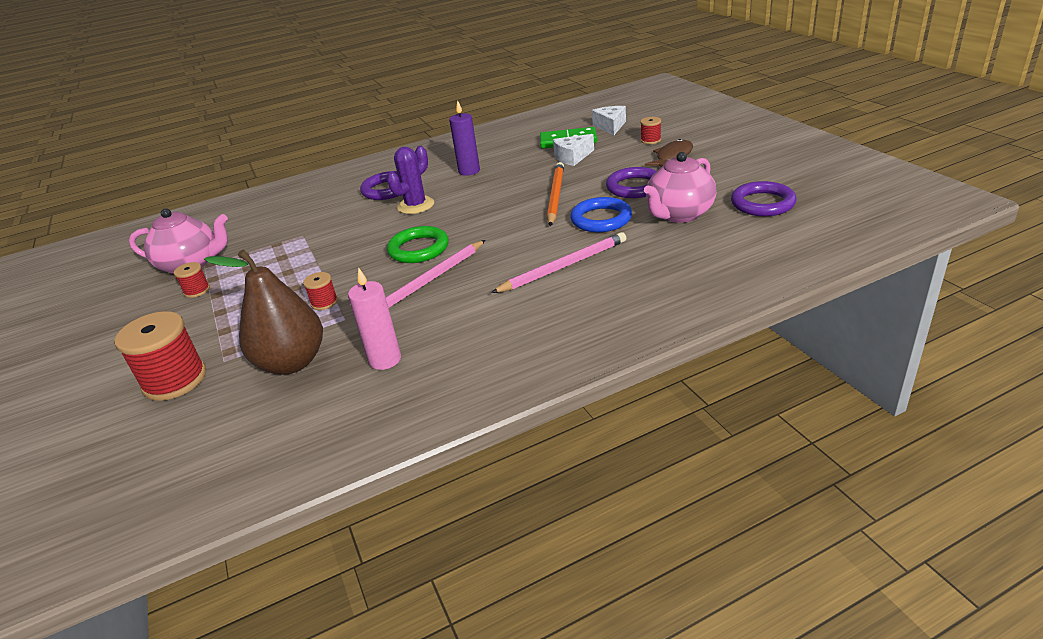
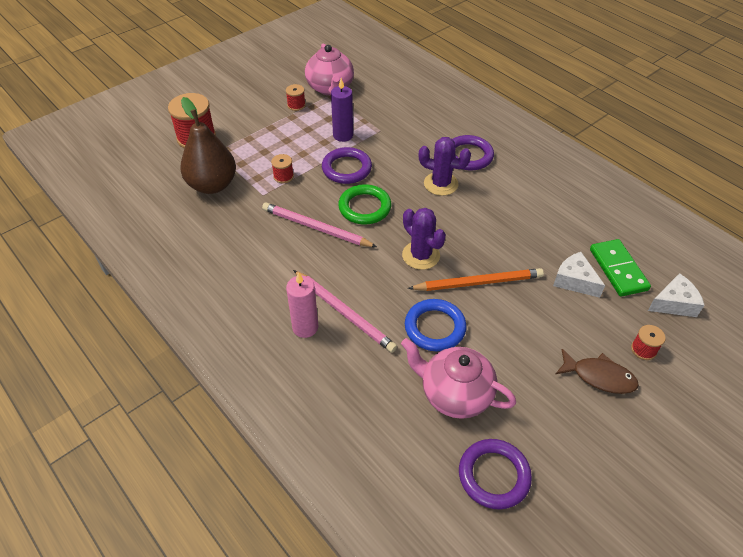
camera: 70 degrees right, 15 degrees up
pink candle [348,267,401,370] -> pink candle moved to [286,272,318,338]
purple candle [449,100,480,176] -> purple candle moved to [331,78,353,142]
purple ring [606,167,657,198] -> purple ring moved to [322,147,372,184]
none -> purple cactus [402,208,446,270]

